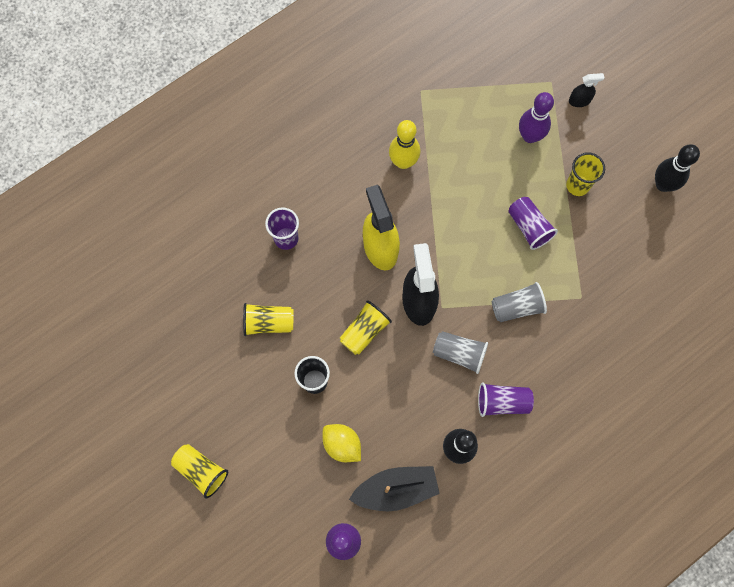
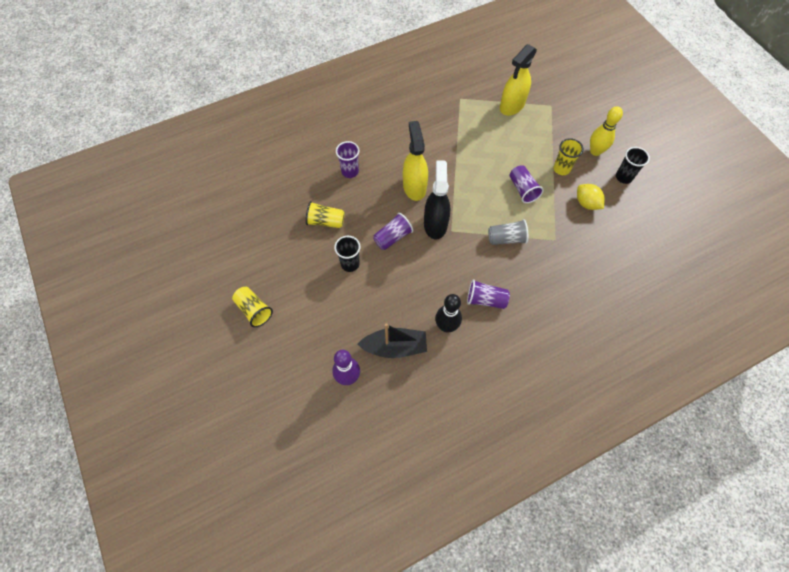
camera: 10 degrees right, 10 degrees down
yellow lemon [322,424,361,462] -> yellow lemon moved to [577,184,605,210]
yellow cup [340,301,392,355] -> purple cup [373,213,413,250]
yellow bowling pin [389,120,420,169] -> yellow bowling pin moved to [590,106,623,156]
grey cup [433,331,488,374] -> none
purple bowling pin [519,92,554,143] -> none
black spray bottle [569,73,604,107] -> none
black bowling pin [655,144,700,192] -> black cup [616,147,650,184]
none -> yellow spray bottle [500,44,537,116]

